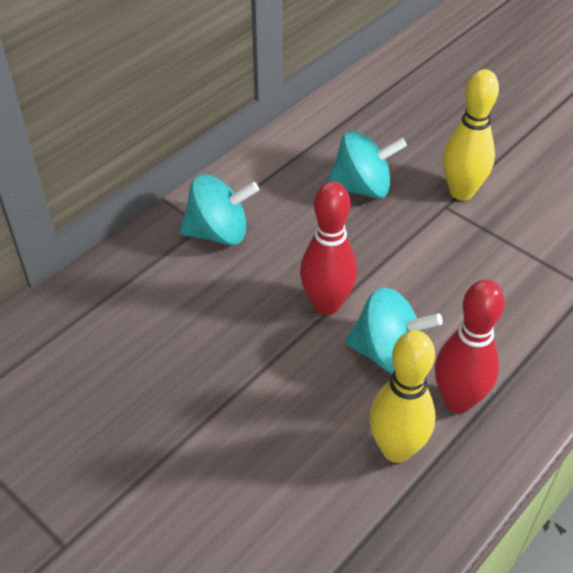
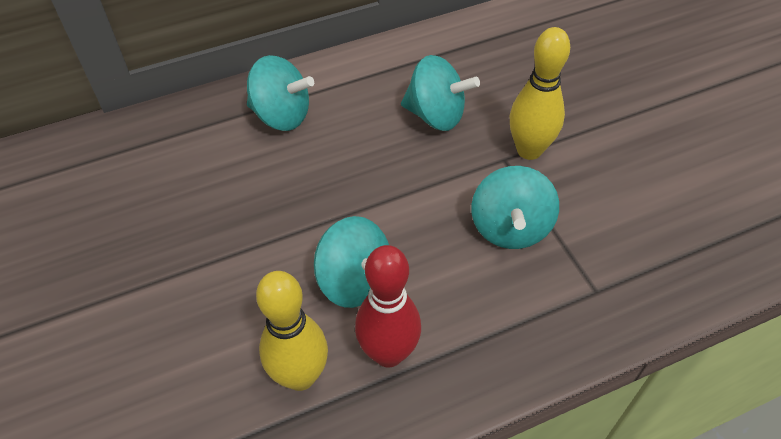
camera: 25 degrees right, 5 degrees up
red bowling pin [300,182,357,315] -> none
none -> turquoise spinning top [471,166,559,249]

